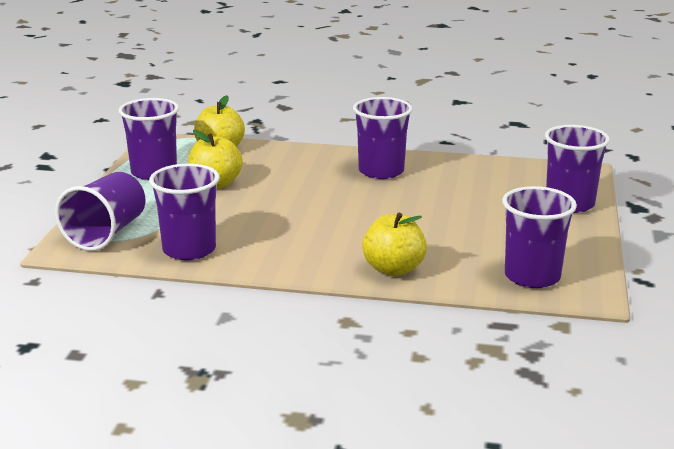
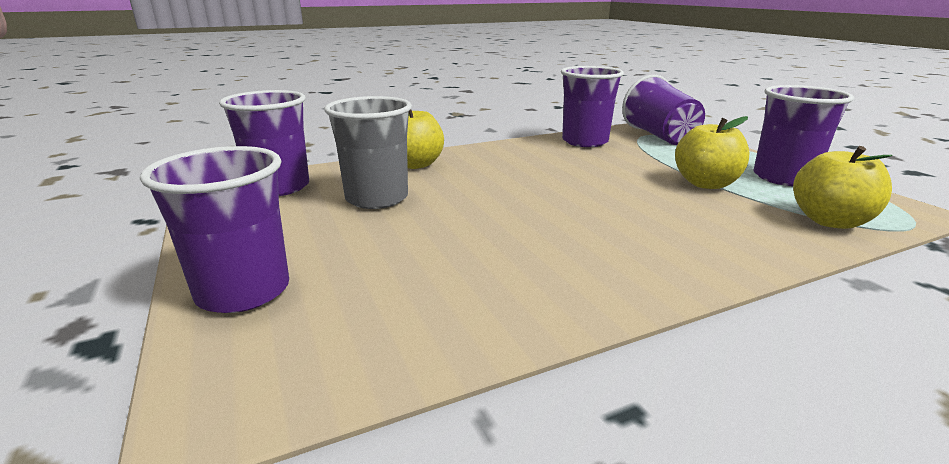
camera: 145 degrees right, 0 degrees up
purple cup [353,97,413,179] -> none
none -> grey cup [324,96,412,209]

